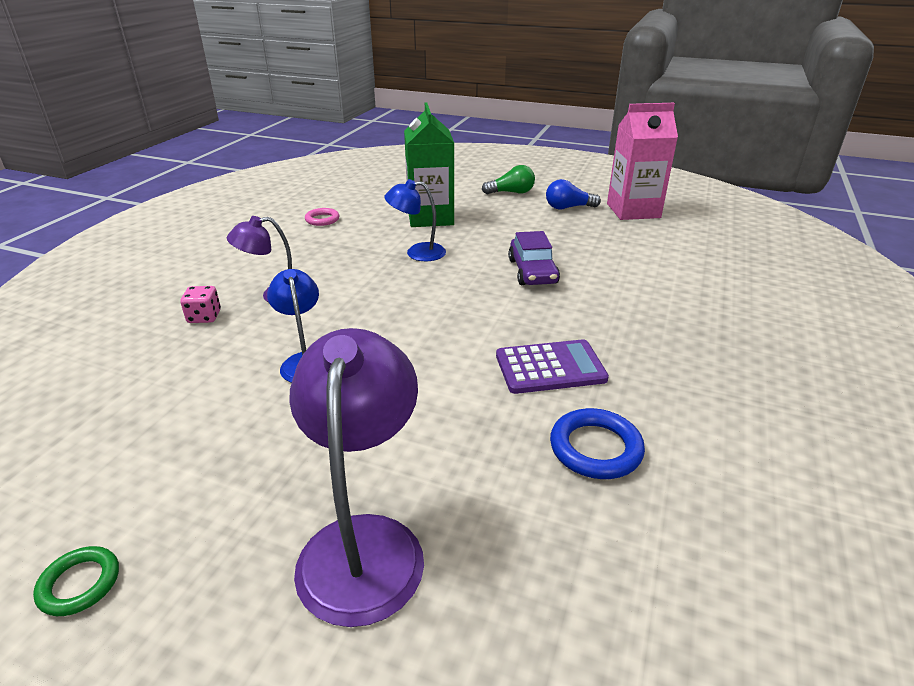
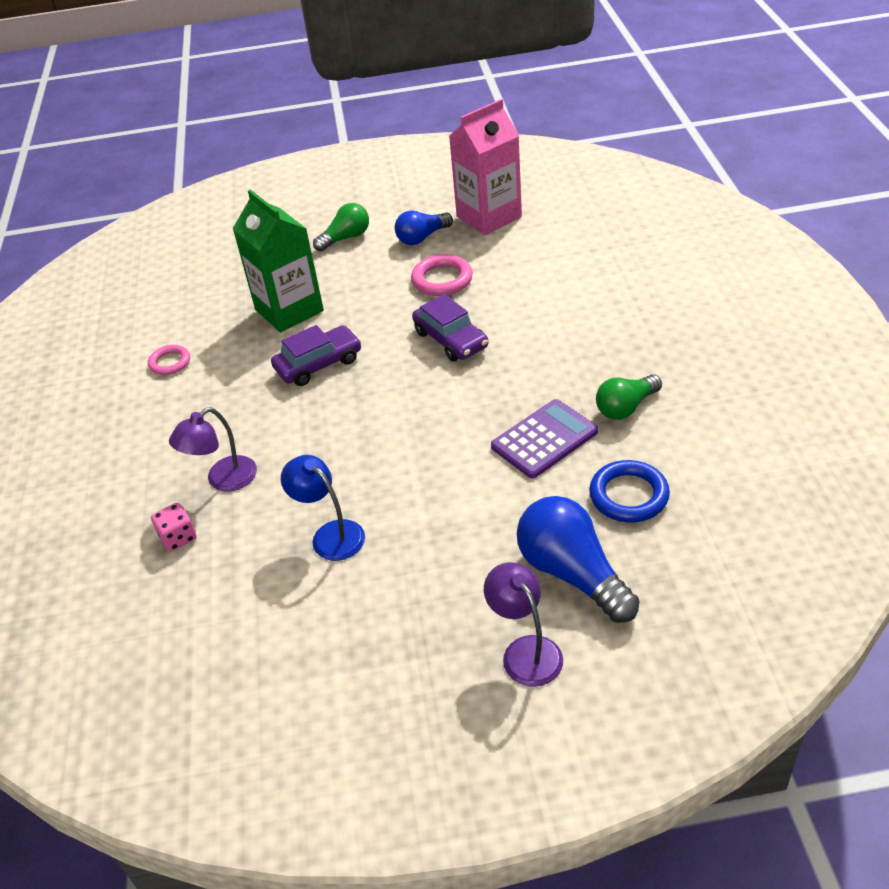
camera: 25 degrees left, 10 degrees up
green ring [33,546,119,616] -> none
purple lamp [289,328,424,627] -> purple lamp [484,562,563,687], size x0.59
blue lamp [385,179,446,261] -> purple car [271,325,361,386]
none -> pink ring [411,254,473,296]
none -> blue light bulb [517,496,639,623]
none -> green light bulb [596,374,662,420]

